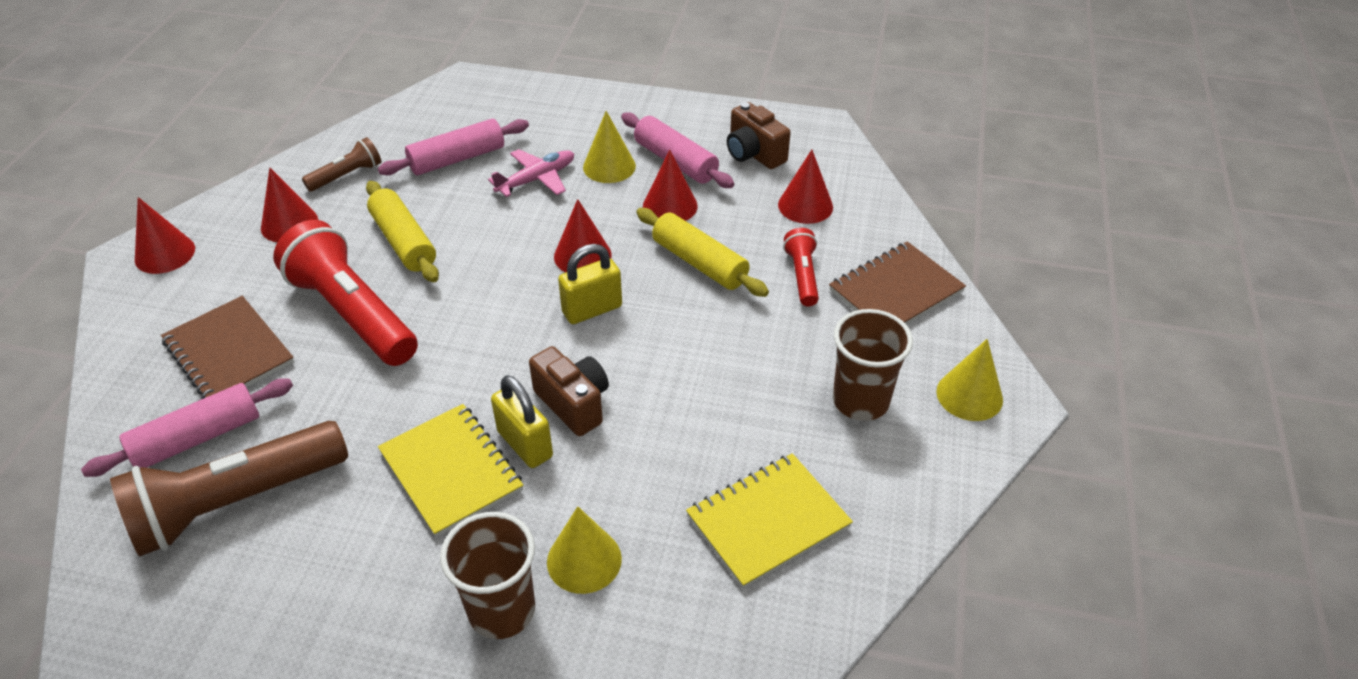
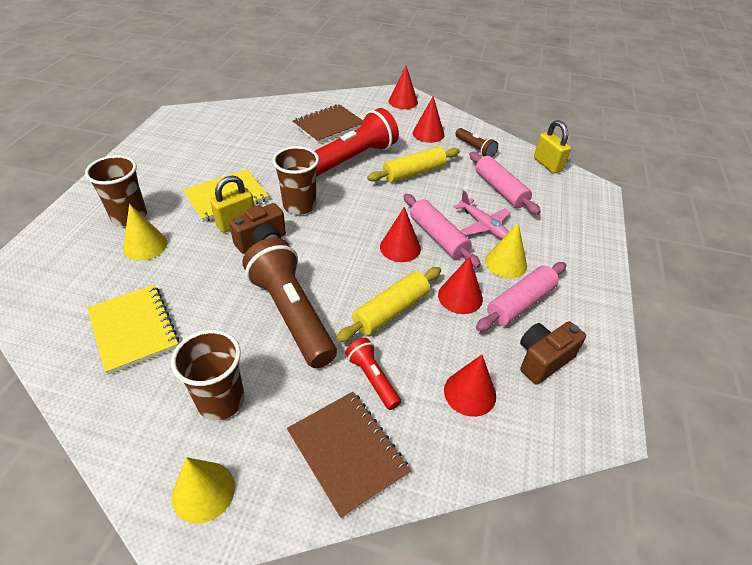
camera: 90 degrees right, 0 degrees up
pink rolling pin [81,378,293,477] -> pink rolling pin moved to [404,194,481,268]
brown flashlight [110,421,348,557] -> brown flashlight moved to [243,238,337,368]
yellow padlock [558,244,622,324] -> yellow padlock moved to [534,120,571,174]
red flashlight [783,228,819,306] -> red flashlight turned 120 degrees counterclockwise [345,338,401,410]
none -> brown cup [272,146,319,215]

